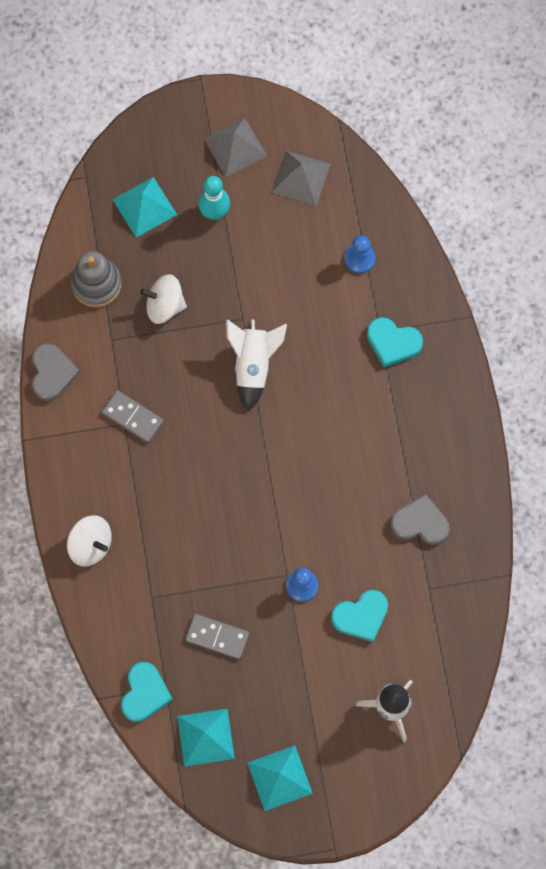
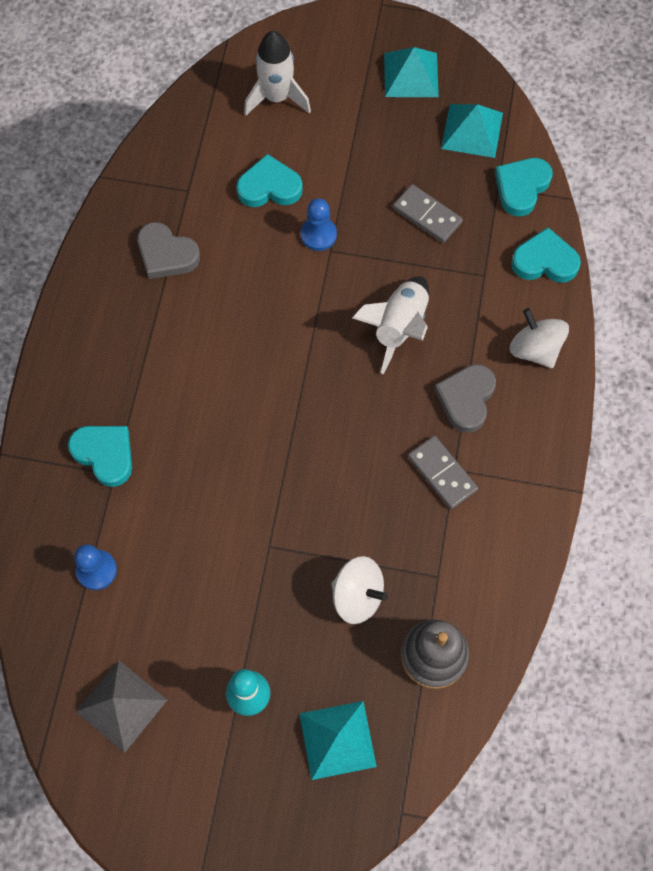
camera: 160 degrees left, 5 degrees down
grey heart [32,343,80,401] -> grey heart moved to [434,364,496,433]
grey pyramid [204,118,267,177] -> none
white rocket [226,319,287,411] -> white rocket moved to [352,276,429,374]
none -> turquoise heart [511,227,581,283]

